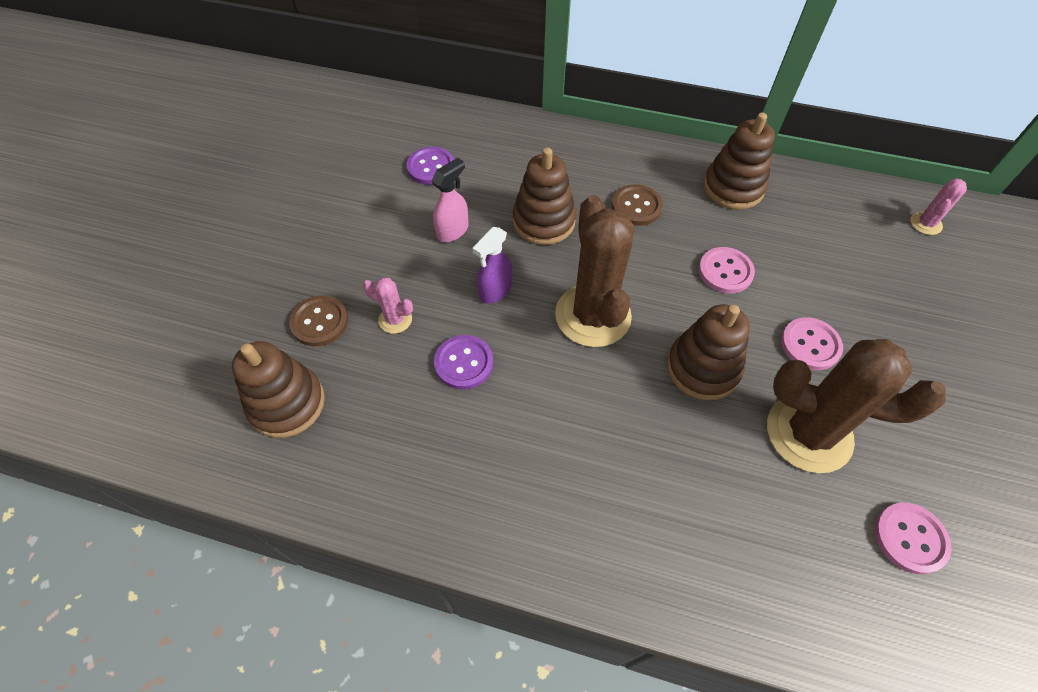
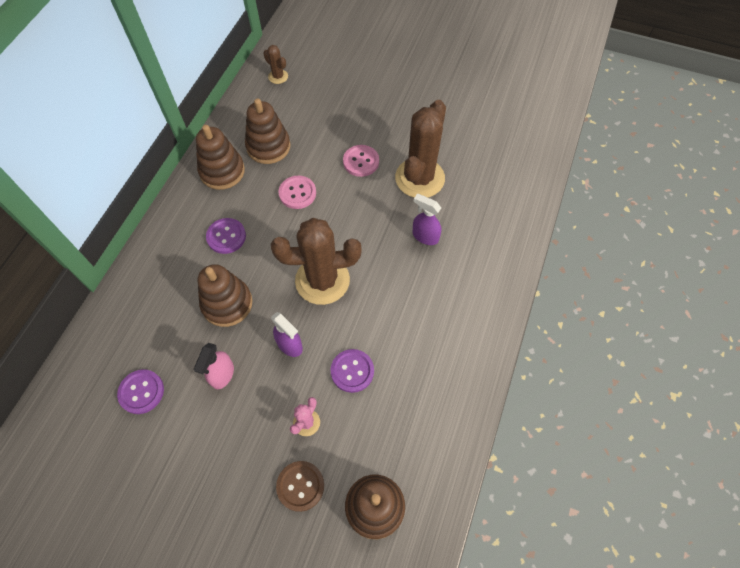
camera: 85 degrees left, 5 degrees up
pink spray bottle [431,158,469,242] -> pink spray bottle turned 120 degrees counterclockwise [194,343,234,389]
brown button [612,184,663,226] -> purple button [206,218,246,254]
brown stacking toy [667,304,750,400] -> brown stacking toy moved to [245,98,291,164]
pink button [875,503,952,574] -> none
pink cactus [910,178,967,235] -> brown cactus [263,45,288,84]
none -> purple spray bottle [412,194,441,245]

